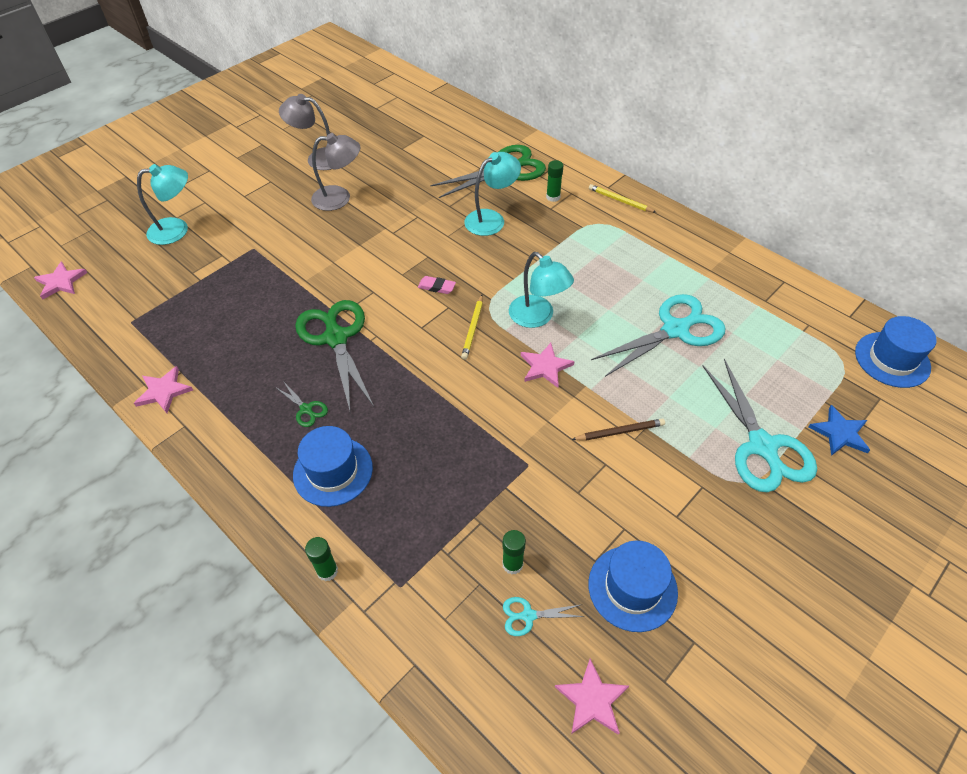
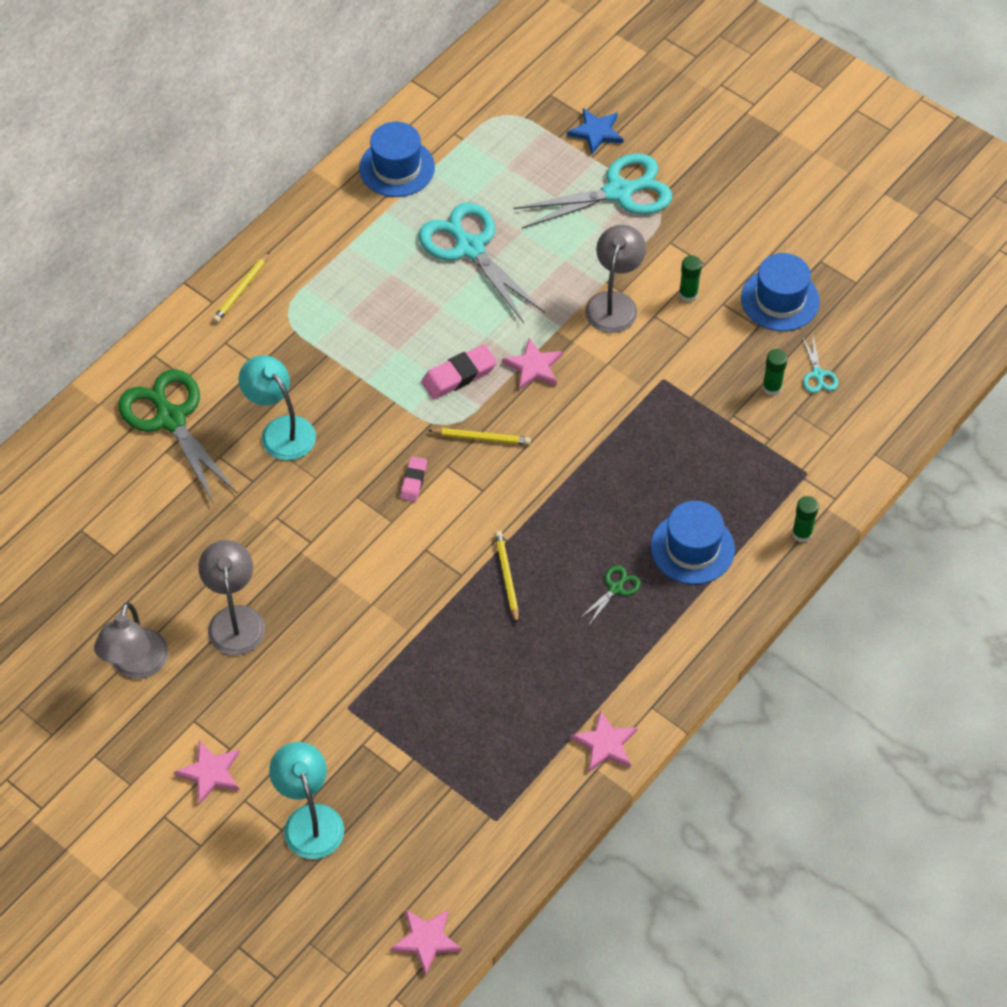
camera: 95 degrees left, 5 degrees up
green scissors [295,300,374,410] -> yellow pencil [495,531,519,624]
turquoise lamp [509,252,574,328] -> pink eraser [421,344,497,399]
green glue stick [546,160,563,202] -> green glue stick moved to [679,255,702,303]
pink star [555,659,629,735] -> pink star moved to [174,740,240,805]
brown pencil [571,418,665,441] -> grey lamp [585,225,646,333]
blue hat [855,316,937,388] -> blue hat moved to [359,122,435,197]

